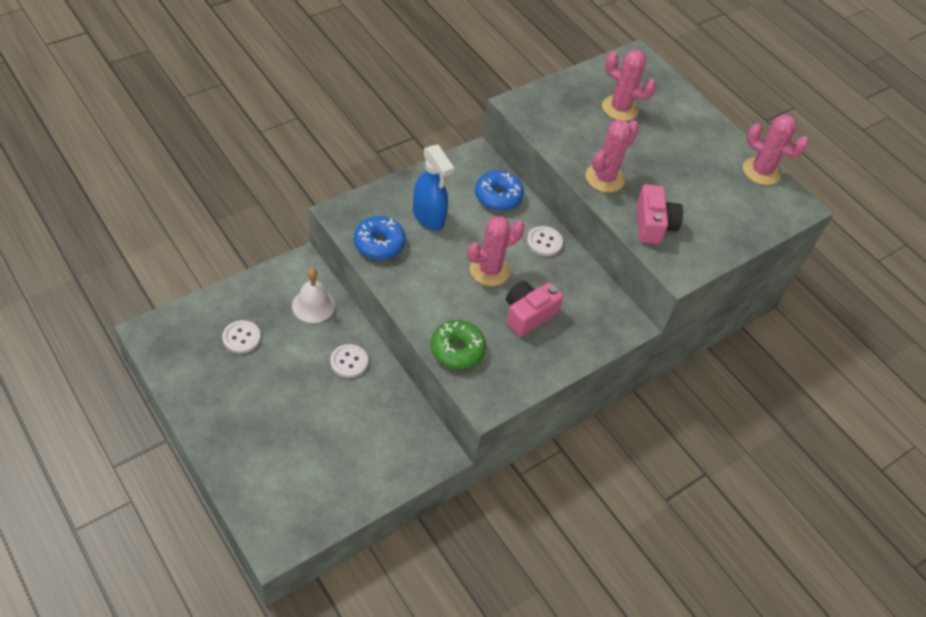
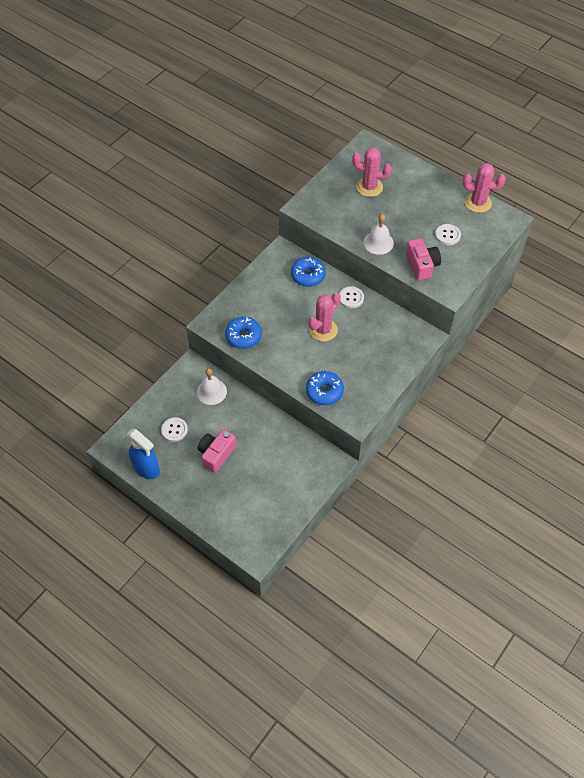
camera: 10 degrees left, 5 degrees up
white button [330,344,368,378] -> white button moved to [435,224,461,245]
blue spray bottle [413,145,454,231] -> blue spray bottle moved to [127,428,160,479]
green donut [431,320,486,370] -> blue donut [306,371,344,405]
pink camera [506,281,563,337] -> pink camera moved to [198,430,236,473]
pink cactus [586,119,639,193] -> white bell [364,214,394,255]

